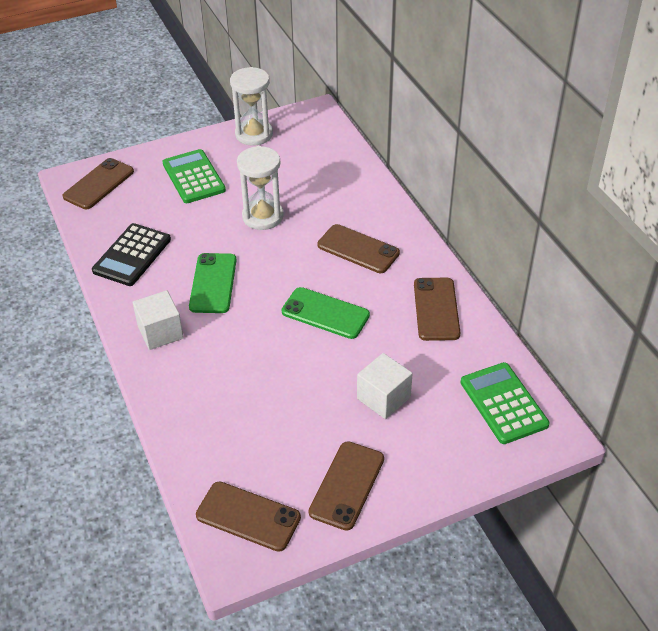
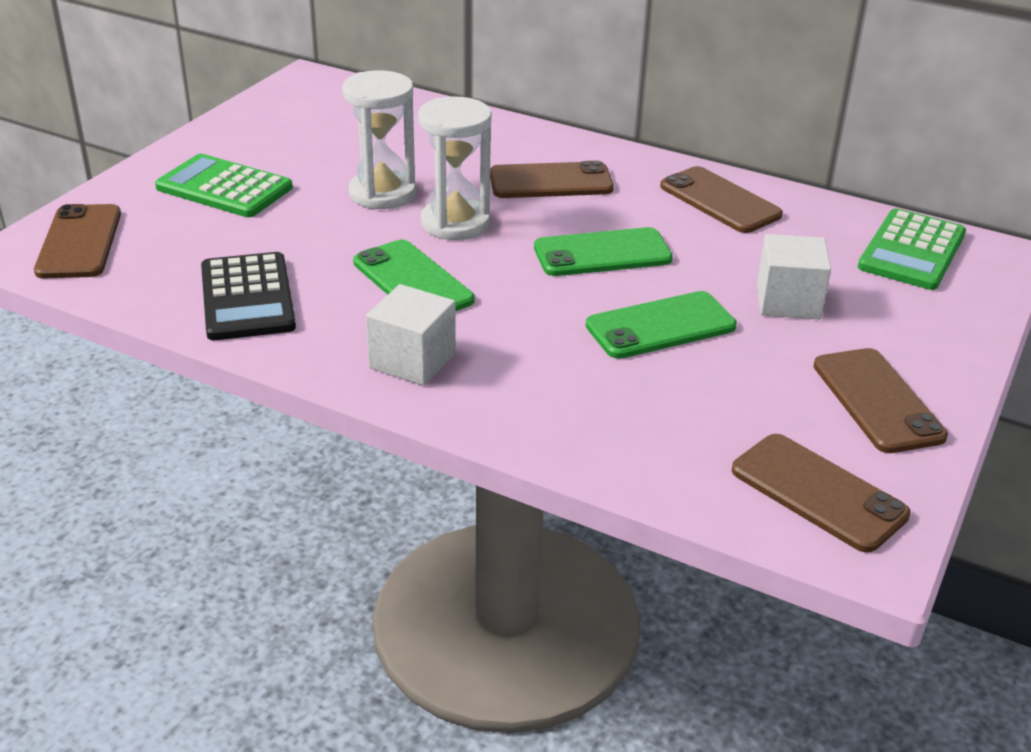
camera: 40 degrees left, 10 degrees down
brown phone [196,481,301,552] -> brown phone turned 60 degrees clockwise [732,434,911,553]
white hourglass [230,67,273,146] -> white hourglass moved to [418,96,492,240]
green calculator [460,362,550,444] -> green calculator turned 90 degrees counterclockwise [858,208,966,290]
none -> green phone [586,291,737,359]

